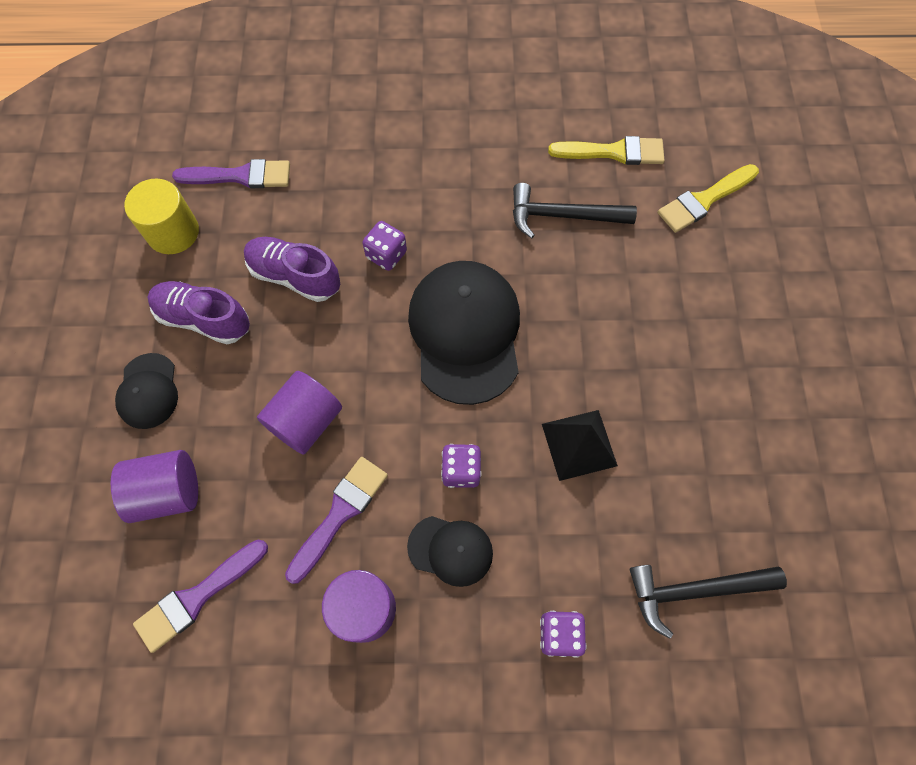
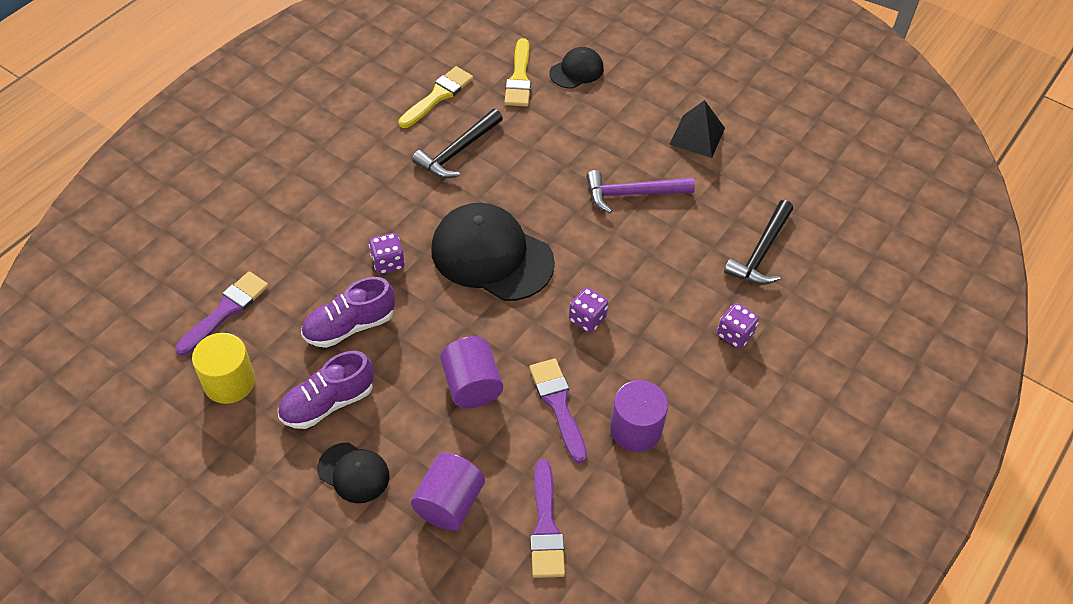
camera: 55 degrees left, 15 degrees down
black cap [407,516,493,587] -> black cap moved to [550,47,604,88]
black pyramid [542,410,618,481] -> black pyramid moved to [669,100,725,158]
none -> purple hammer [586,170,695,213]

